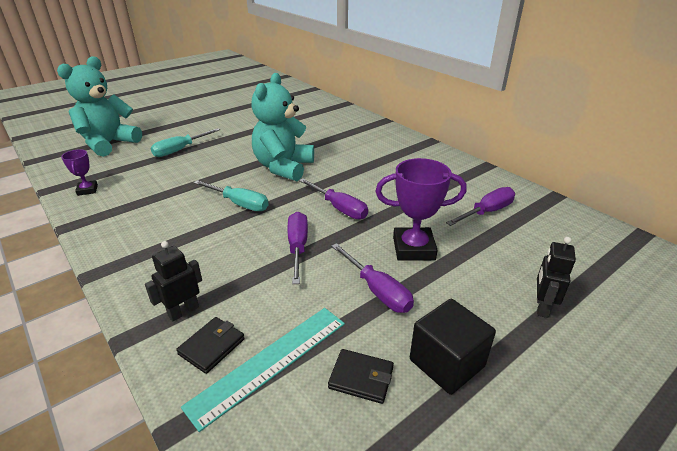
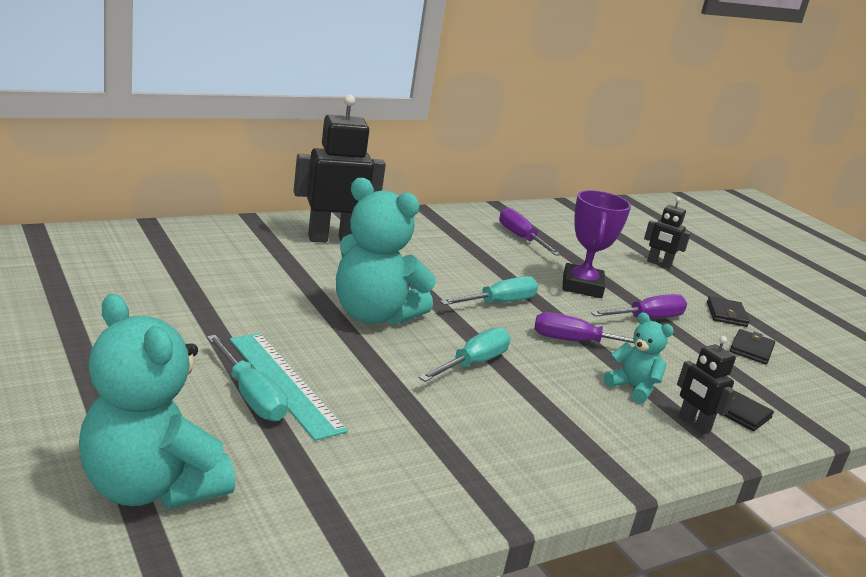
camera: 85 degrees left, 10 degrees down
purple trophy [61,149,98,196] -> none
turquoise ruler [181,308,345,432] -> turquoise ruler moved to [230,333,348,441]
purple screwdriver [299,178,368,220] -> turquoise screwdriver [440,276,538,305]
black cube [410,299,496,395] -> black wallet [707,296,749,327]
none -> black robot [294,94,386,242]
none -> turquoise teddy bear [603,312,674,403]

